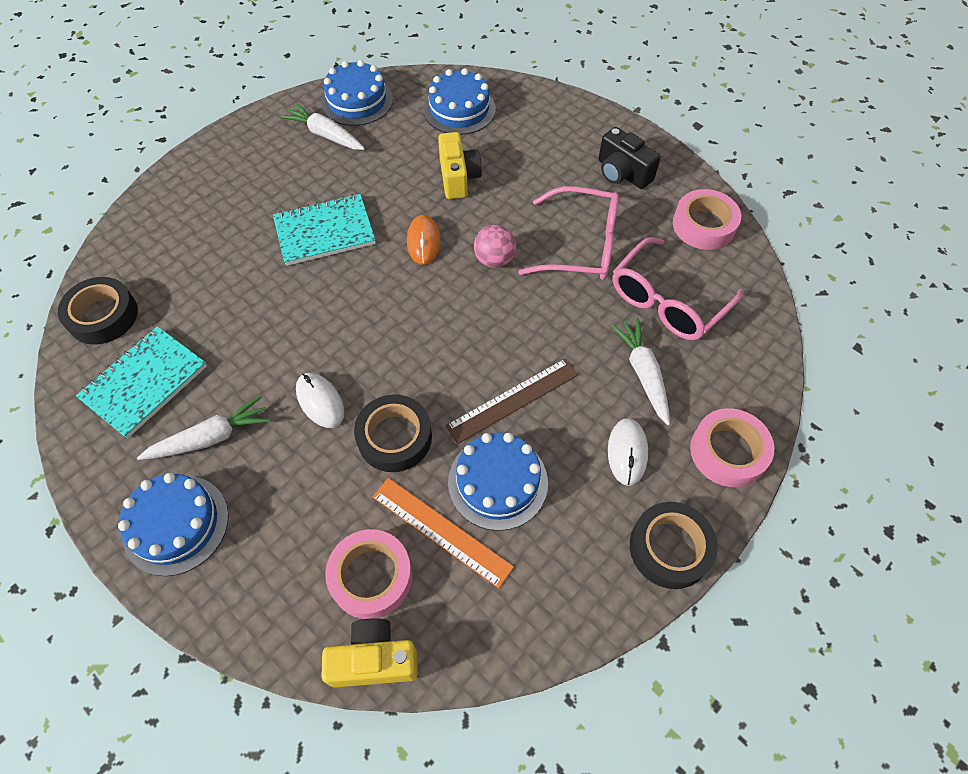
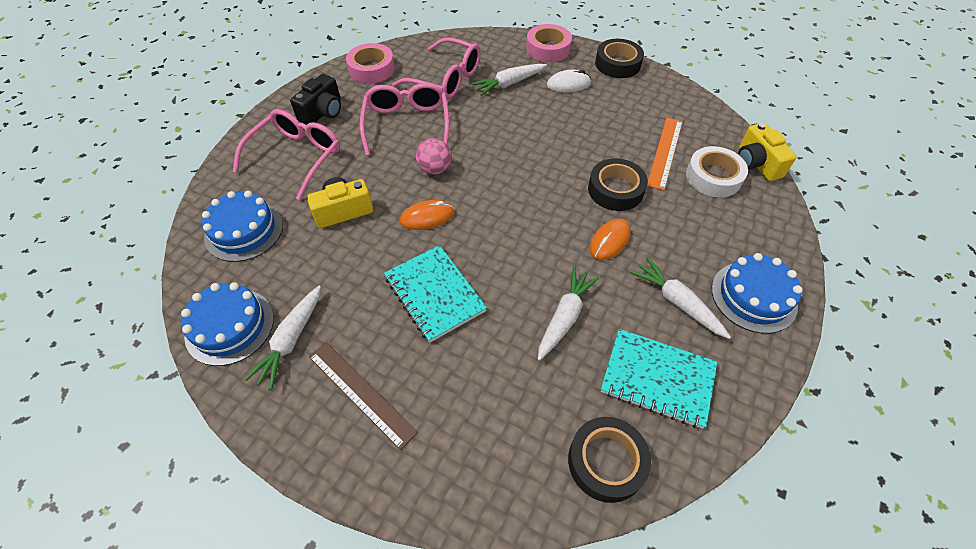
camera: 105 degrees left, 5 degrees down
white mouse [296,373,344,428] -> orange mouse [590,219,631,260]
pink tape [325,529,413,619] -> white tape [686,146,748,198]
brown ruler [446,359,578,444] -> brown ruler moved to [309,342,418,450]
blue cake [448,432,548,531] -> none
none -> pink glasses [233,109,340,200]
none -> white carrot [538,267,599,361]

